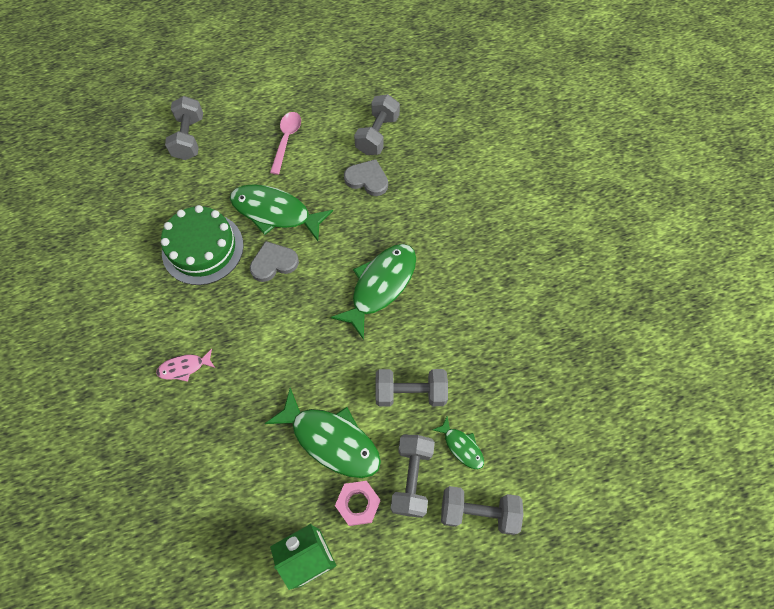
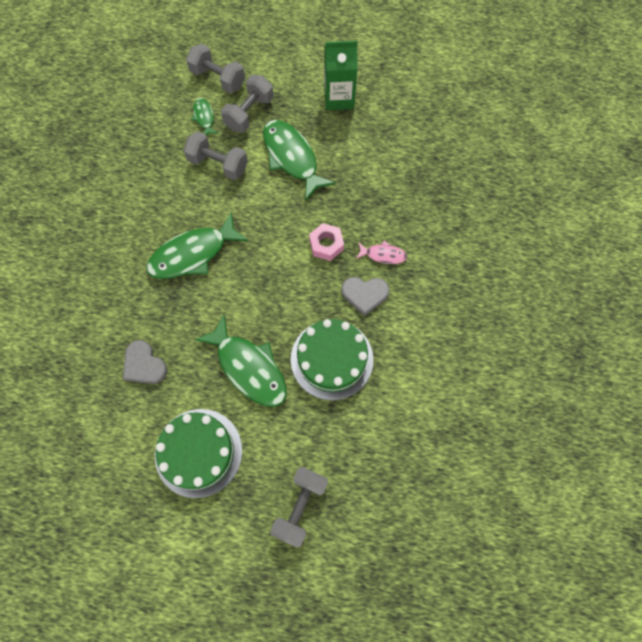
camera: 155 degrees left, 5 degrees up
grey heart [250,241,299,282] -> grey heart moved to [341,277,389,316]
pink spoon [270,112,301,175] -> green cake [155,409,242,498]
pink nut [335,481,380,526] -> pink nut moved to [309,223,344,261]
grey dumbbell [354,94,400,155] -> none

